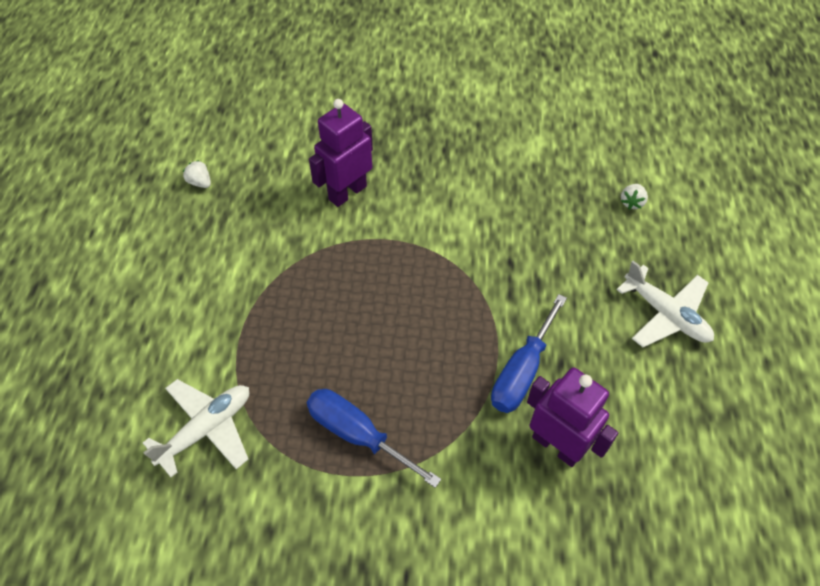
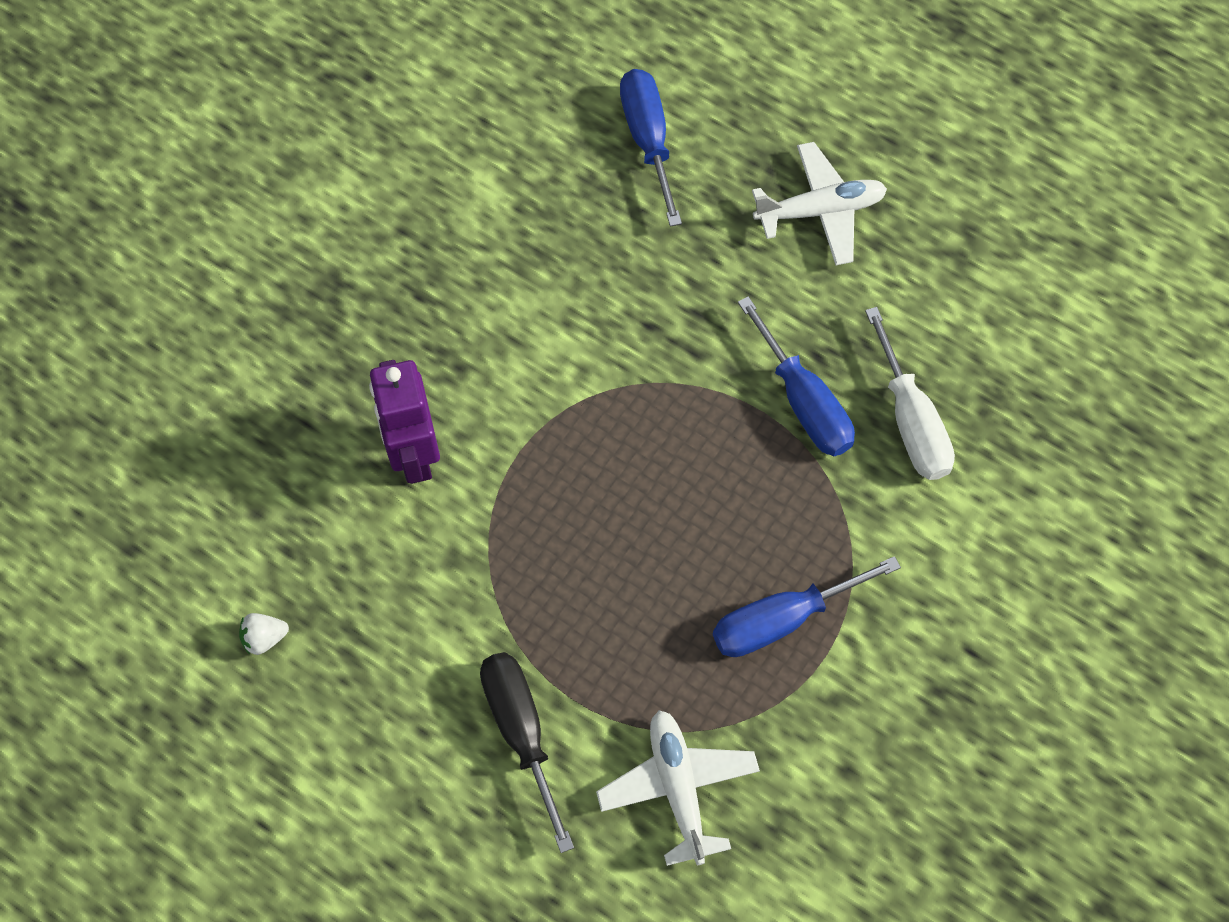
camera: 60 degrees left, 10 degrees up
purple robot [527,367,618,467] -> white screwdriver [865,307,955,480]
white strawberry [621,184,648,210] -> blue screwdriver [620,69,682,227]
none -> black screwdriver [480,652,574,853]

